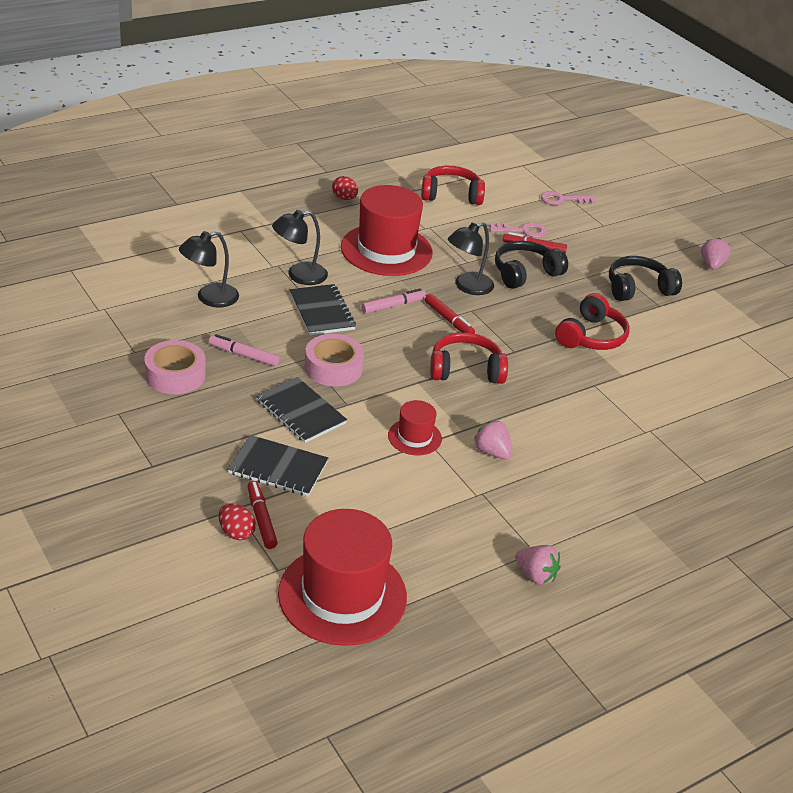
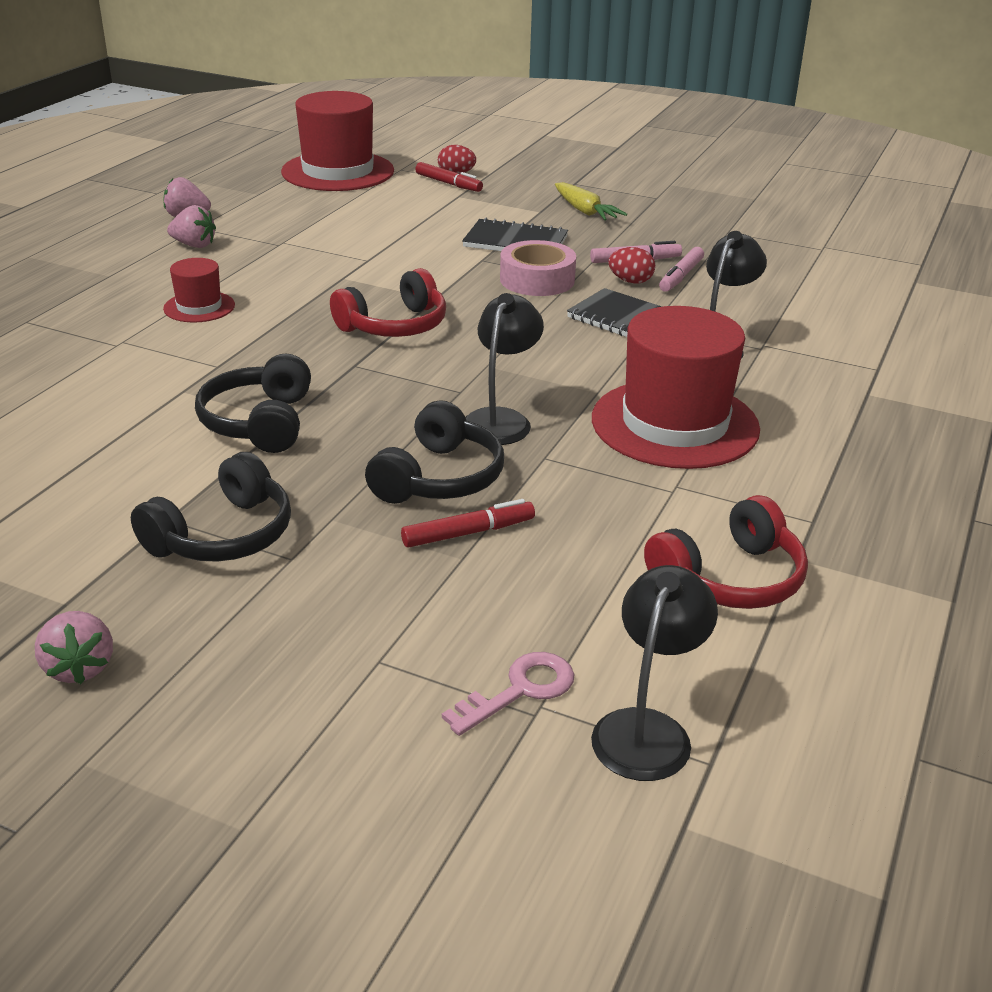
camera: 150 degrees right, 5 degrees down
pink tape [144,340,206,394] -> none
black lamp [179,231,239,308] -> black lamp moved to [591,565,718,781]
black notebook [228,435,328,496] -> none
red egg [332,176,358,200] -> red egg moved to [608,247,655,283]
pink marker [361,288,426,313] -> pink marker moved to [659,247,704,292]
red hat [388,400,442,456] -> red hat moved to [163,258,235,323]
red marker [425,294,475,334] -> none
pink strawberry [474,421,512,459] -> pink strawberry moved to [167,205,216,248]
pink key [490,223,547,238] -> none
red headphones [555,293,630,350] -> black headphones [195,354,311,453]
none -> yellow carrot [555,182,627,221]

